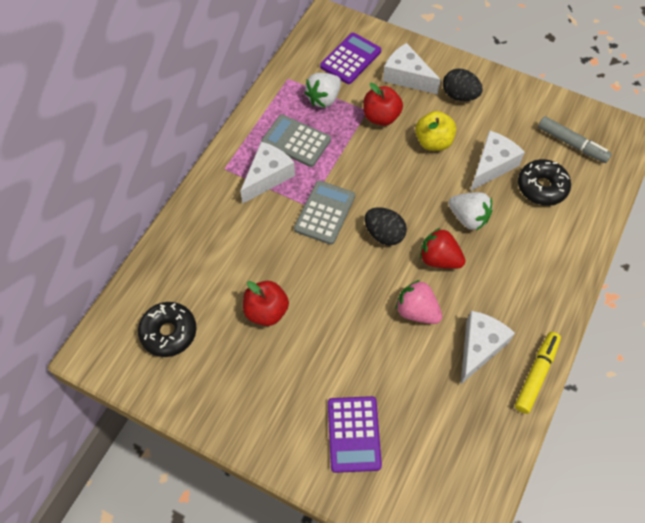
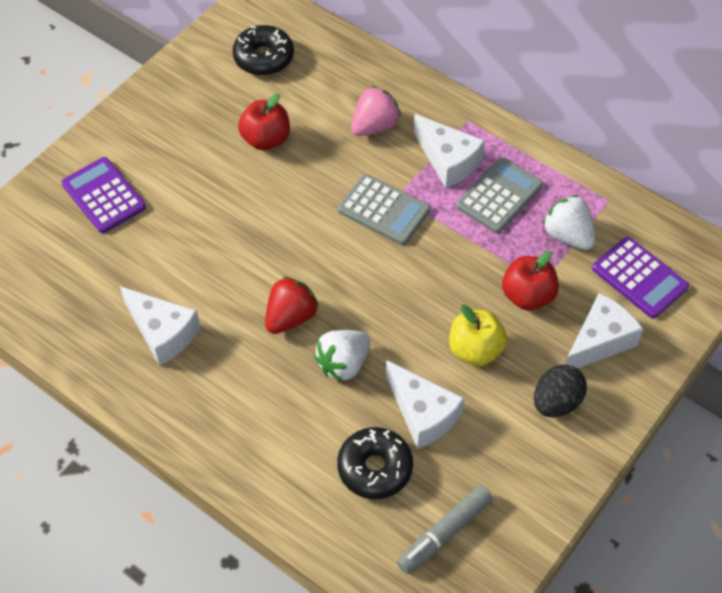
camera: 100 degrees right, 5 degrees down
purple calculator [328,396,382,473] -> purple calculator turned 45 degrees clockwise [61,157,146,233]
black egg [364,207,407,246] -> none
pink strawberry [396,280,442,324] -> pink strawberry moved to [351,86,401,136]
yellow marker [515,332,561,414] -> none

